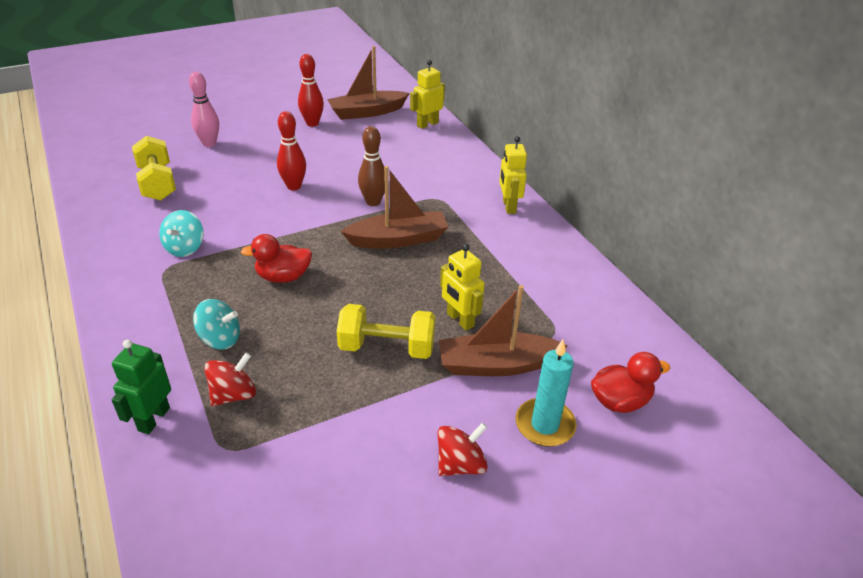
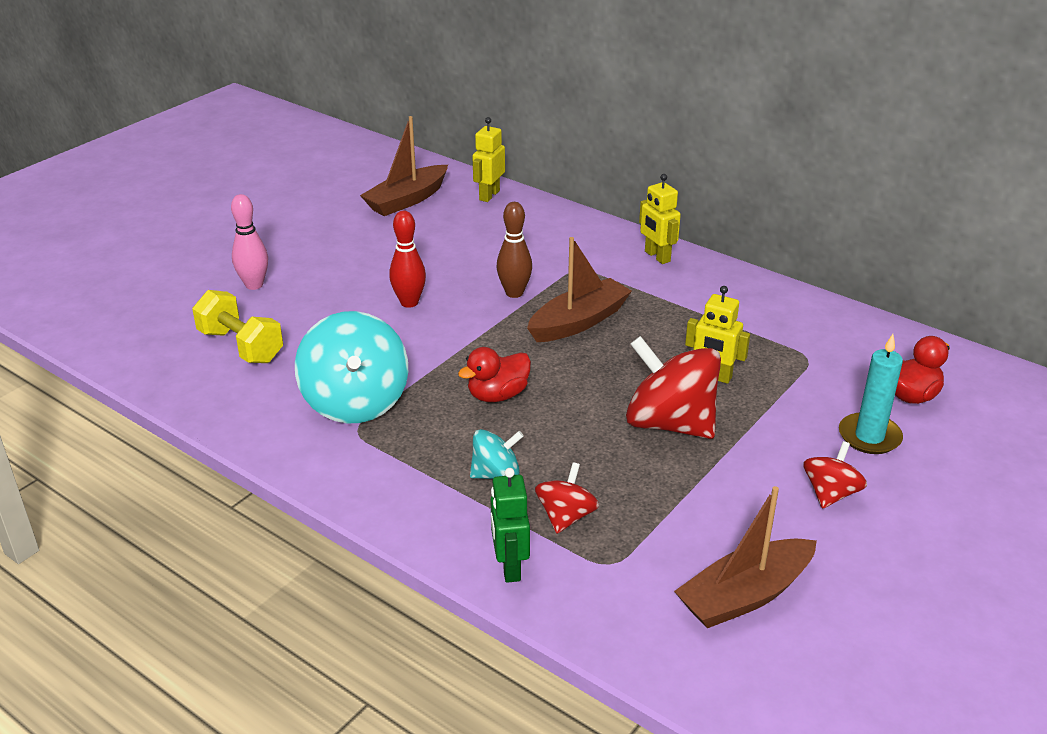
camera: 25 degrees left, 5 degrees down
turquoise spinning top [159,210,204,257] -> turquoise spinning top [295,311,408,424], size x1.89
red bowling pin [298,54,324,127] -> none
yellow dumbbell [337,304,435,359] -> red spinning top [626,336,721,439]
brown boat [439,285,567,376] -> brown boat moved to [674,486,817,628]

